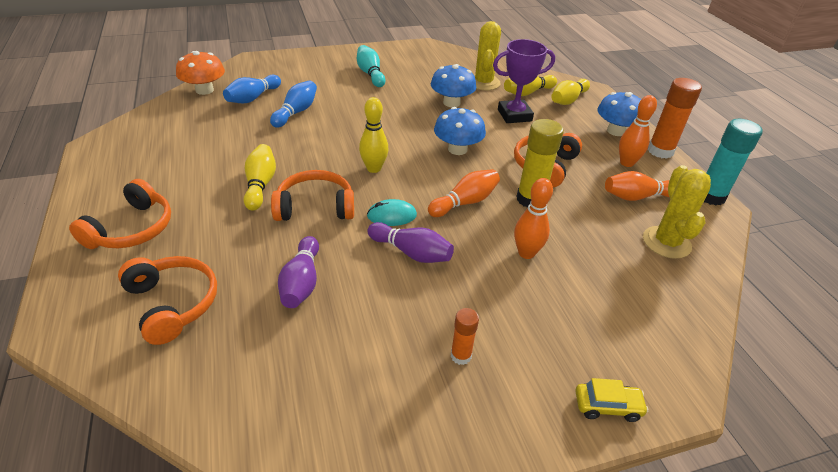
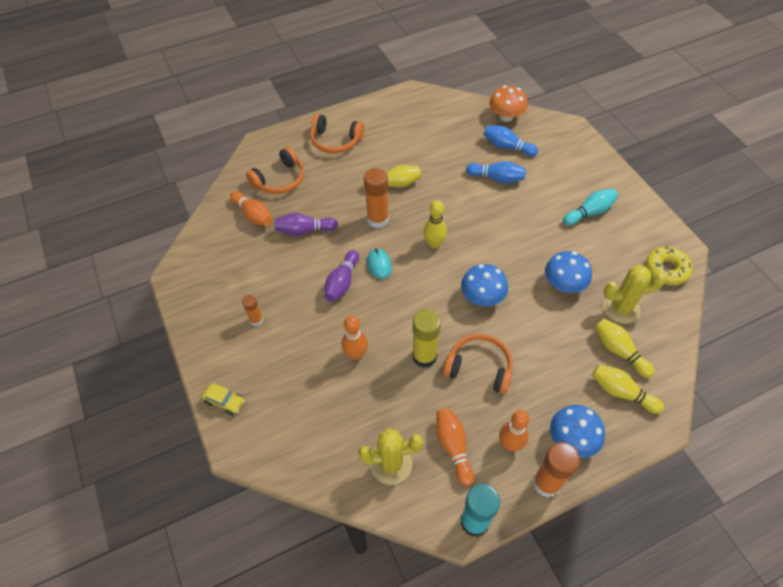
camera: 85 degrees right, 15 degrees up
orange headphones [271,170,354,221] -> orange glue stick [364,168,389,228]
orange bowling pin [428,169,500,217] -> orange bowling pin moved to [230,191,273,226]
purple trophy [493,39,555,123] -> none
yellow car [575,378,649,422] -> yellow car turned 60 degrees counterclockwise [202,383,245,415]
none -> yellow donut [646,246,693,286]

